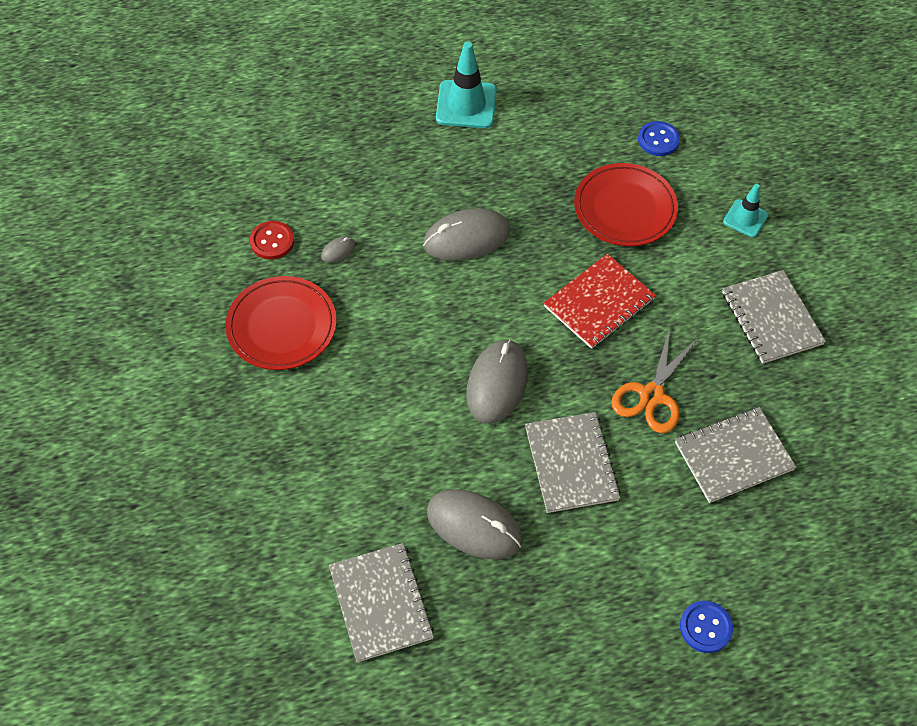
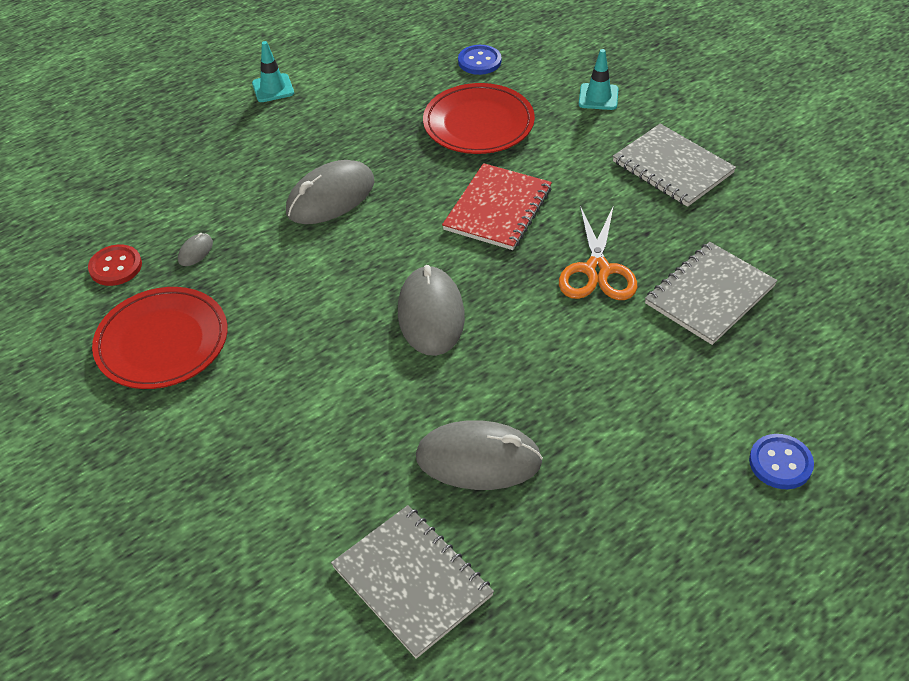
camera: 20 degrees left, 10 degrees down
turquoise traffic cone [436,42,497,128] -> turquoise traffic cone [252,41,294,102], size x0.60
grey notebook [525,412,621,513] -> none

